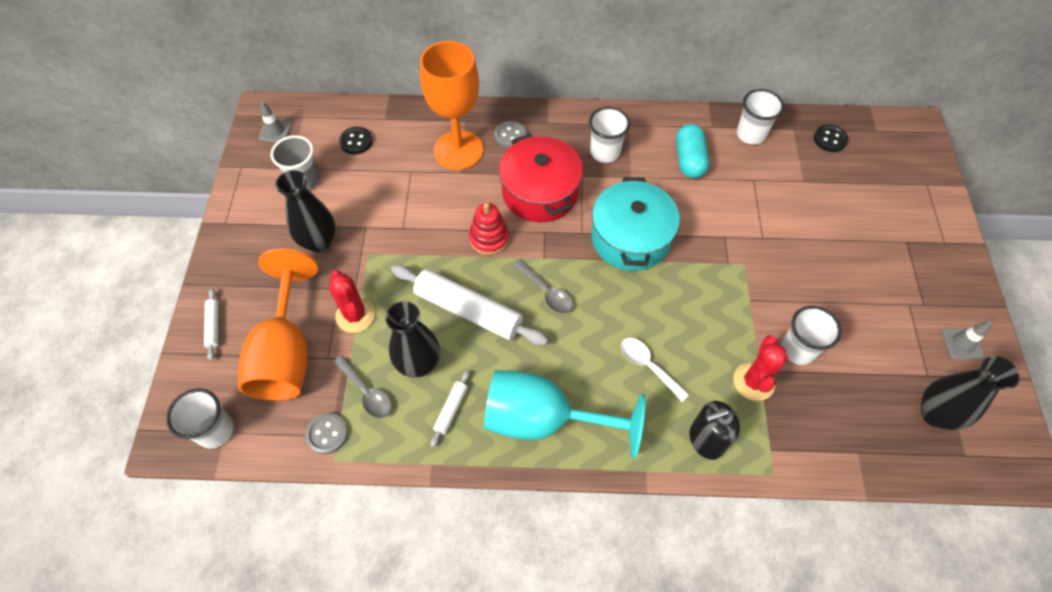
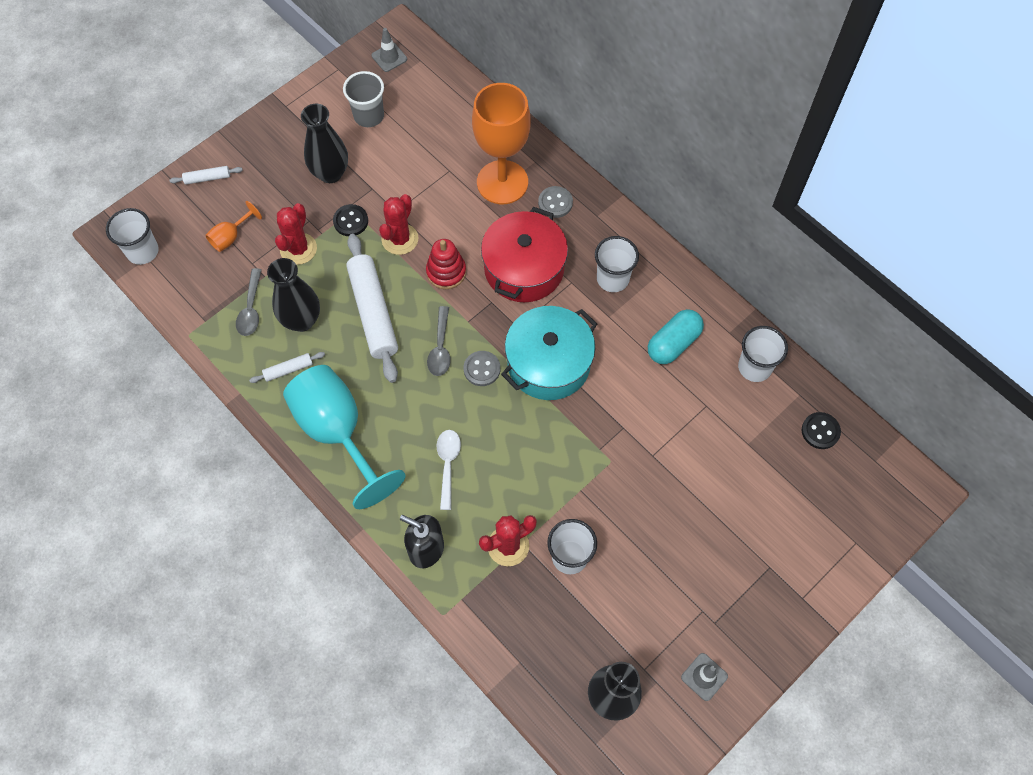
camera: 45 degrees right, 5 degrees up
white rolling pin [204,289,219,360] -> white rolling pin turned 45 degrees clockwise [169,166,243,185]
orange goblet [238,249,318,401] -> orange goblet [205,201,262,252], size x0.43
grey button [306,413,348,454] -> grey button moved to [463,351,500,386]
black button [339,127,373,154] -> black button moved to [333,204,368,236]
none -> red cactus [379,194,418,255]

